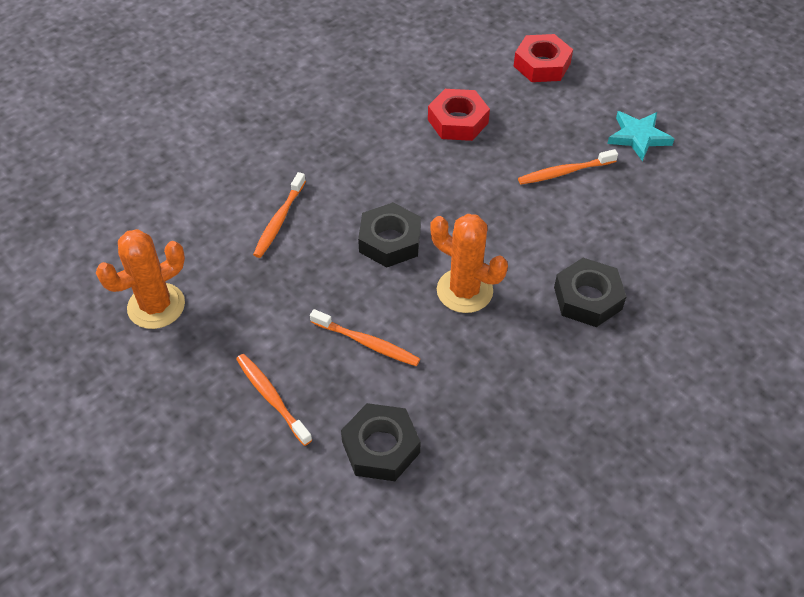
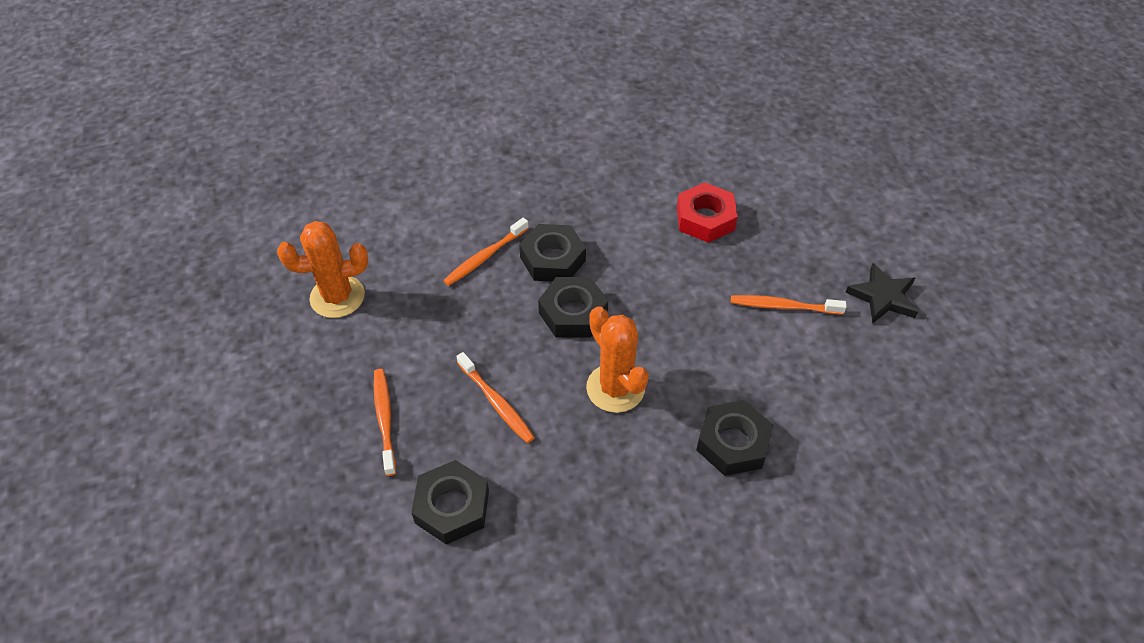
camera: 25 degrees right, 0 degrees up
red nut [514,34,573,82] -> none
turquoise star [607,111,674,161] -> black star [845,263,918,324]
none -> black nut [519,224,586,282]

